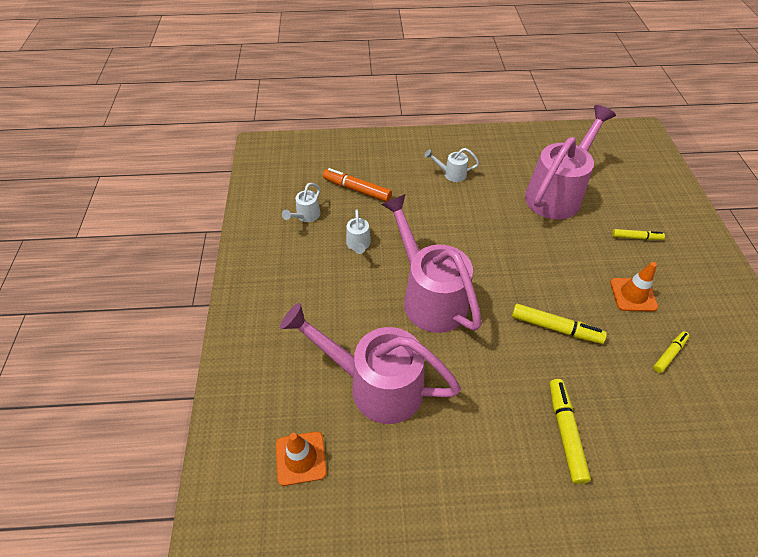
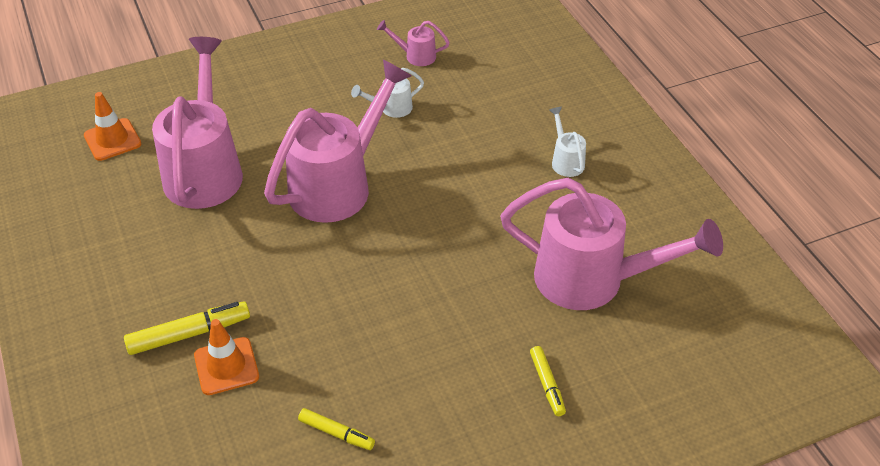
camera: 70 degrees right, 5 degrees down
white watering can [282,183,320,222] -> pink watering can [377,20,450,66]
orange marker [323,168,392,202] -> none
yellow marker [512,304,607,344] -> none
orange traffic cone [610,262,658,312] -> orange traffic cone moved to [194,319,259,395]

